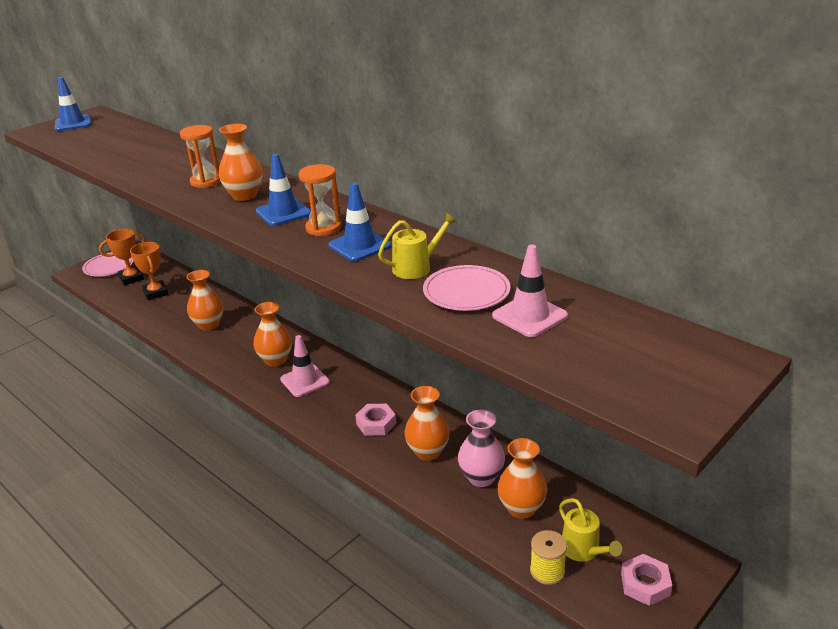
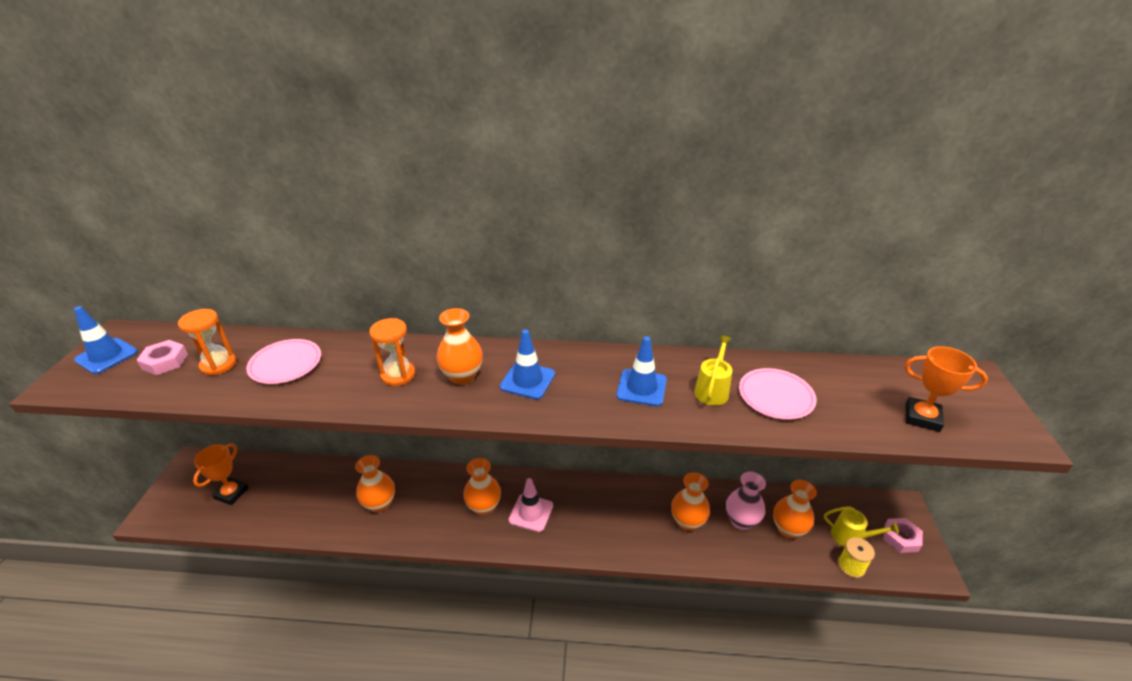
camera: 40 degrees left, 5 degrees up
pink plate [82,252,133,277] -> pink plate moved to [246,339,321,384]
orange trophy [130,242,169,300] -> orange trophy moved to [905,346,988,432]
orange hourglass [299,164,341,236] -> orange hourglass moved to [178,309,236,375]
pink nut [355,404,396,436] -> pink nut moved to [137,340,188,375]
pink traffic cone [492,245,568,337] -> none

